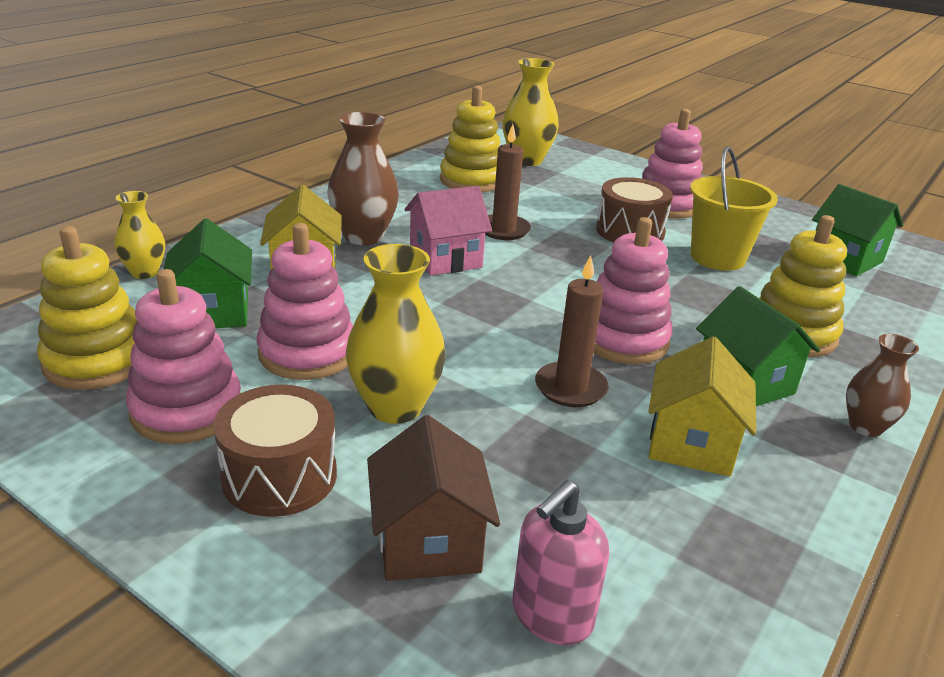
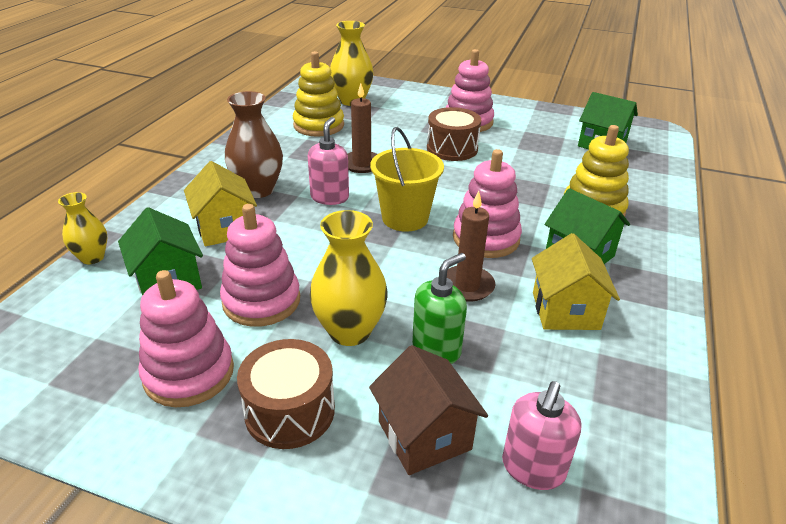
camera: 15 degrees left, 5 degrees up
yellow stacking toy [37,226,137,390] -> none
pink house [404,186,492,276] -> pink soap dispenser [308,117,349,205]
yellow bucket [690,147,778,271] -> yellow bucket moved to [370,127,444,232]
brown vase [846,334,919,437] -> none
none -> green soap dispenser [412,253,467,364]

